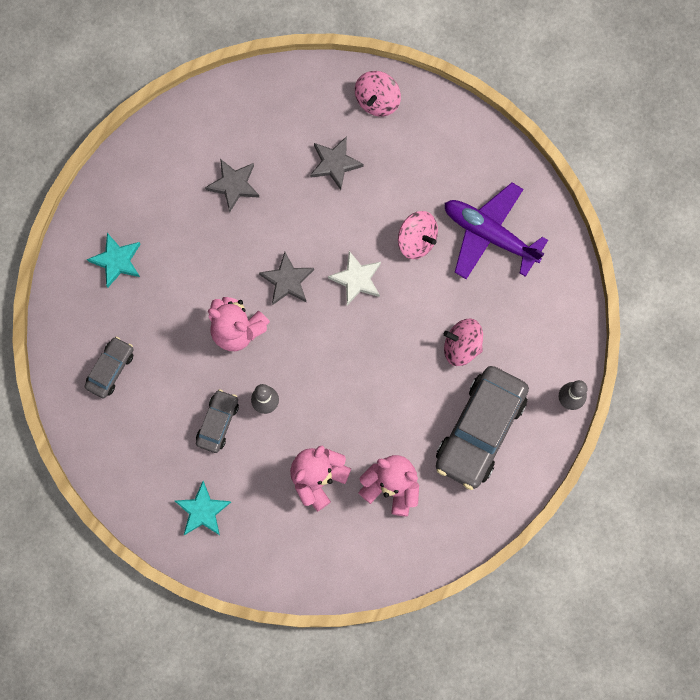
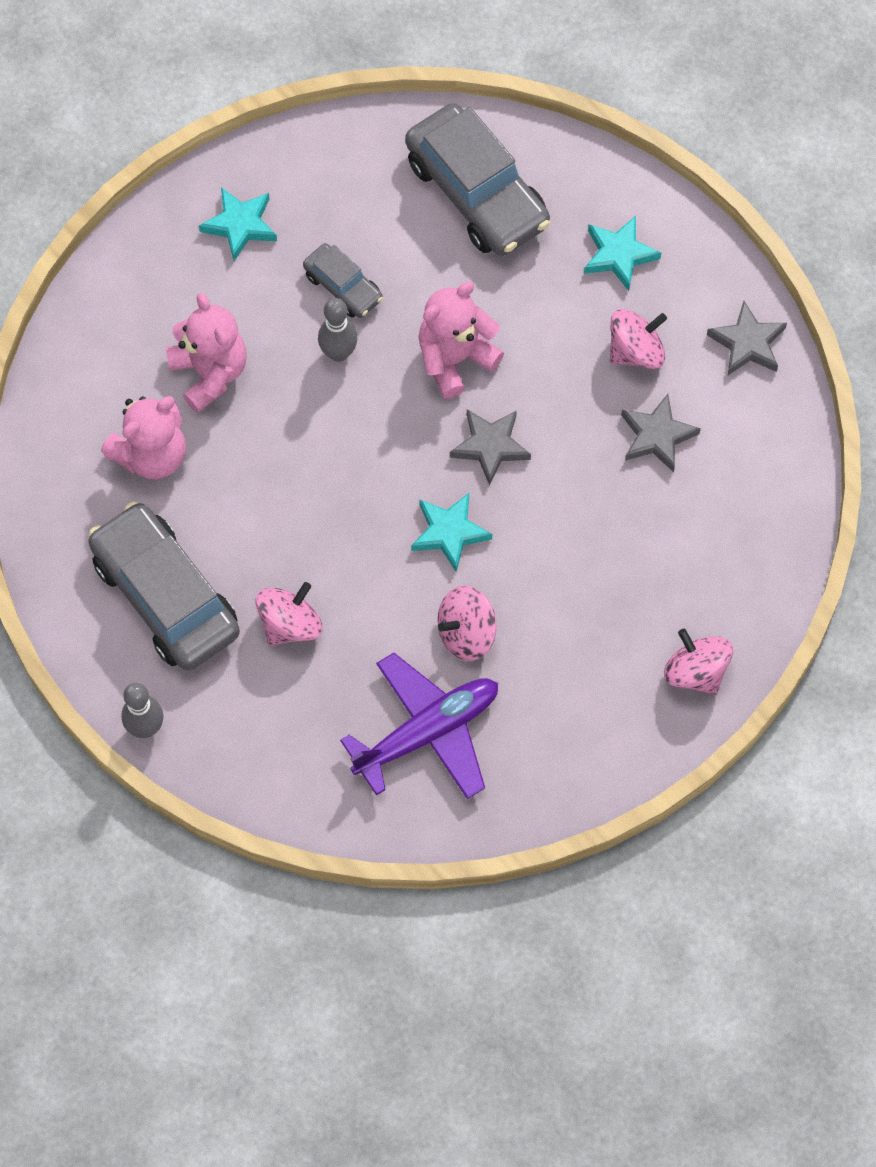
camera: 115 degrees right, 10 degrees down
grey car [85,337,134,398] -> grey car [405,103,550,256], size x1.97
grey star [310,136,363,190] -> grey star moved to [707,301,787,375]
white star [328,251,381,305] -> turquoise star [411,493,492,572]
none -> pink spinning top [610,309,667,369]

